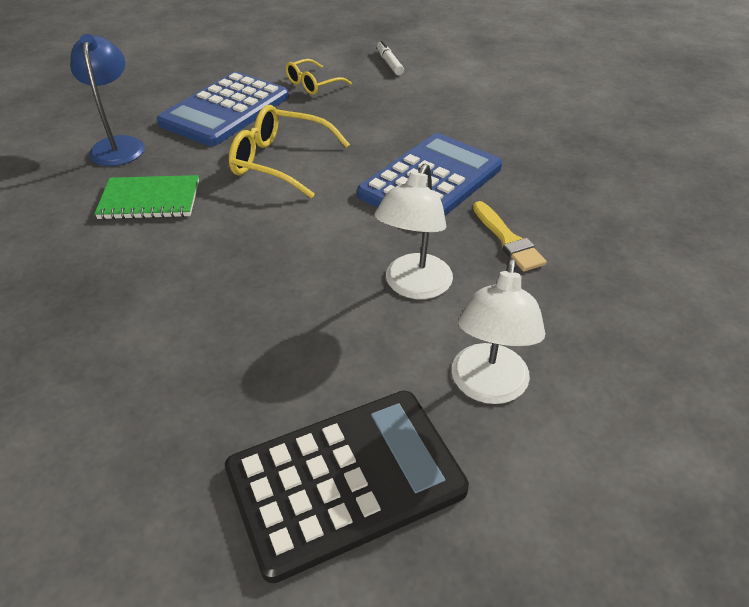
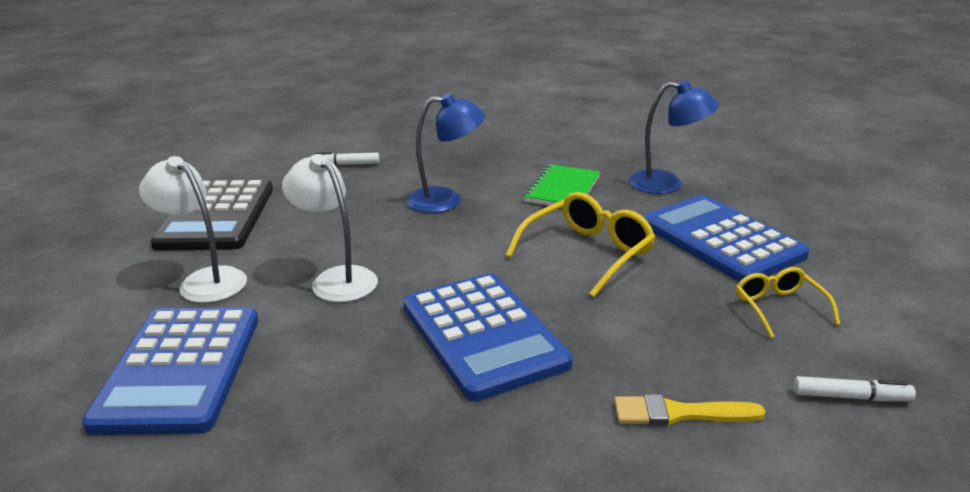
camera: 115 degrees right, 15 degrees down
yellow brush [473,201,547,272] -> yellow brush moved to [614,394,766,426]
none -> blue calculator [82,307,258,435]
none -> white marker [311,152,379,165]
none -> blue lamp [406,93,485,213]

